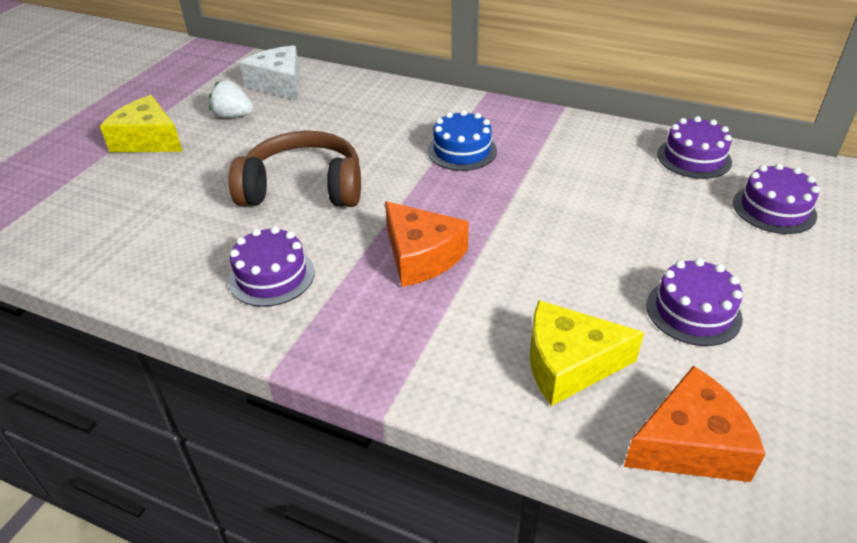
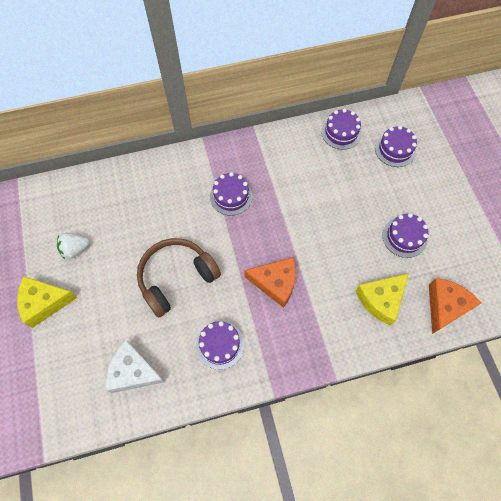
camera: 40 degrees left, 25 degrees up
white cheese [240,45,299,100] -> white cheese moved to [106,340,165,393]
blue cake [428,110,497,171] -> purple cake [210,172,253,216]

